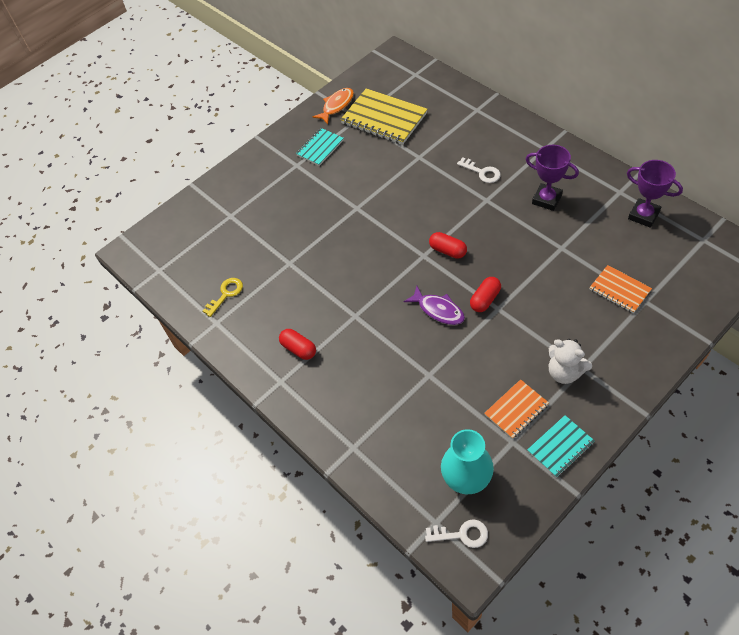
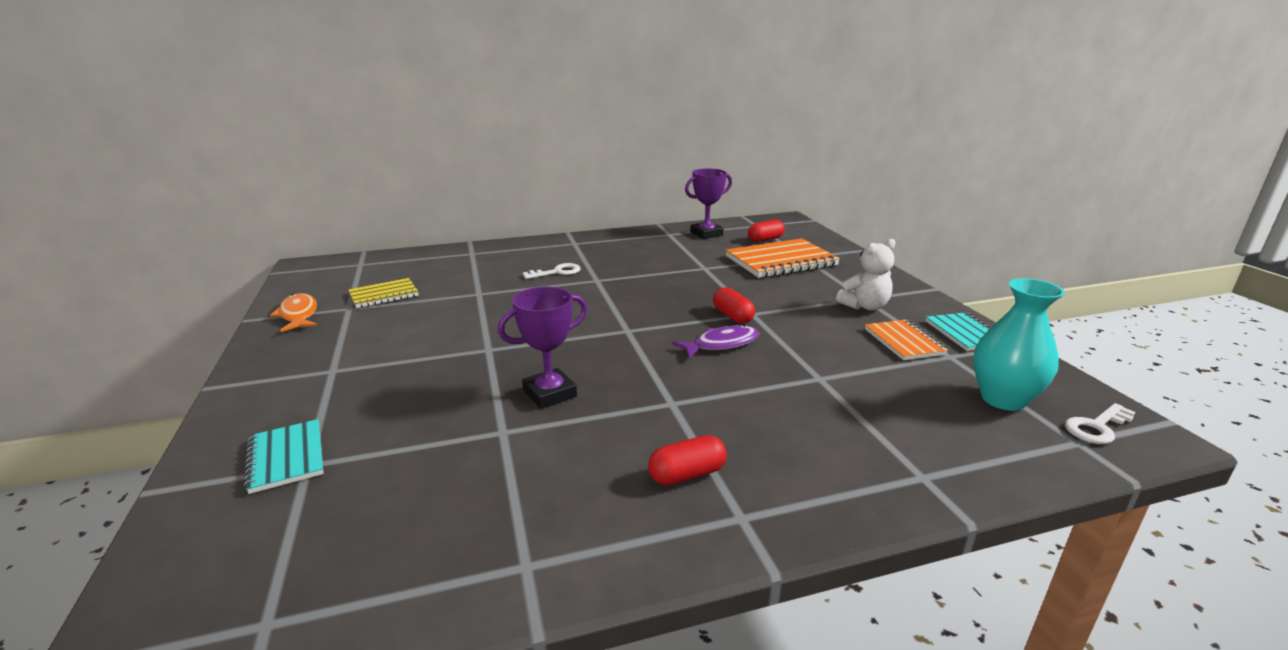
camera: 70 degrees left, 30 degrees down
yellow key [203,278,243,317] -> none
turquoise notebook [296,128,344,166] -> turquoise notebook moved to [244,419,324,494]
yellow notebook [340,88,428,145] -> yellow notebook [348,278,419,308], size x0.57
white key [425,519,488,548] -> white key turned 150 degrees counterclockwise [1065,403,1135,444]
red capsule [429,232,467,259] -> red capsule moved to [748,220,785,242]
purple trophy [526,145,579,211] -> purple trophy moved to [498,287,587,409]
orange notebook [590,265,652,313] -> orange notebook [726,238,840,278], size x1.76

